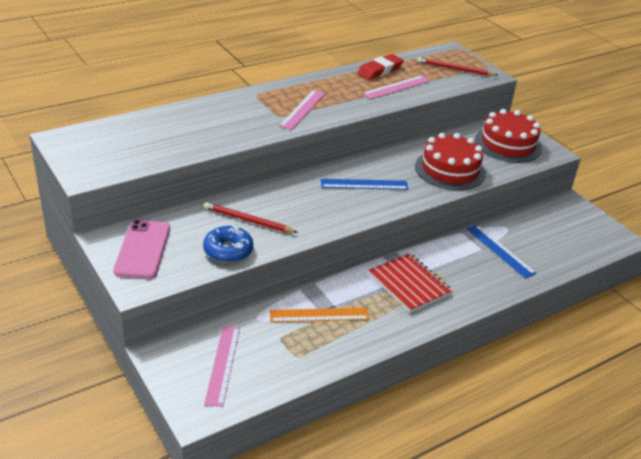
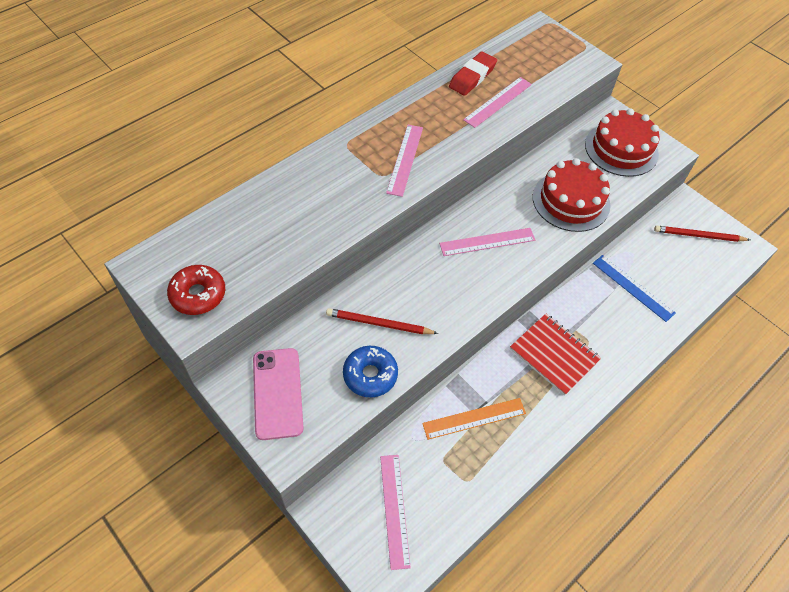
camera: 10 degrees left, 20 degrees up
blue ruler [321,179,408,190] -> pink ruler [439,228,535,256]
red pencil [417,57,498,76] -> red pencil moved to [654,225,750,242]
none -> red donut [167,265,225,315]

